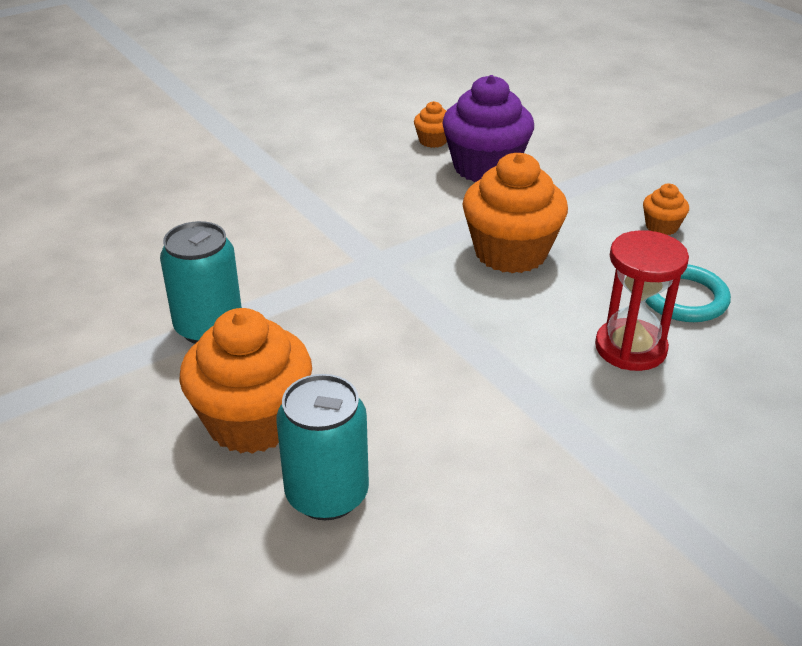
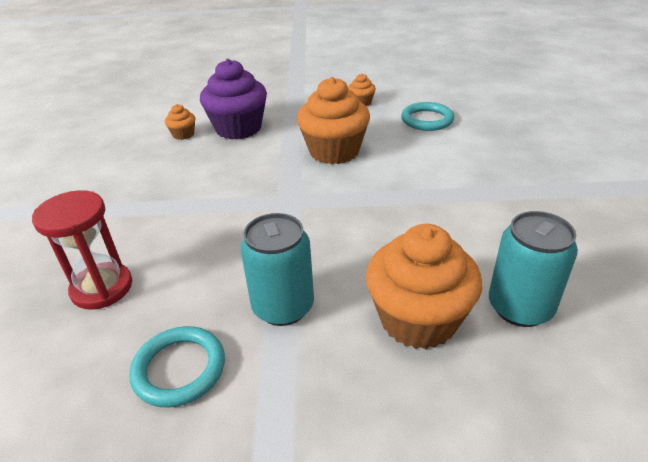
camera: 55 degrees left, 0 degrees up
red hourglass [595,230,689,371] -> red hourglass moved to [32,190,132,310]
none -> turquoise ring [129,326,225,407]

